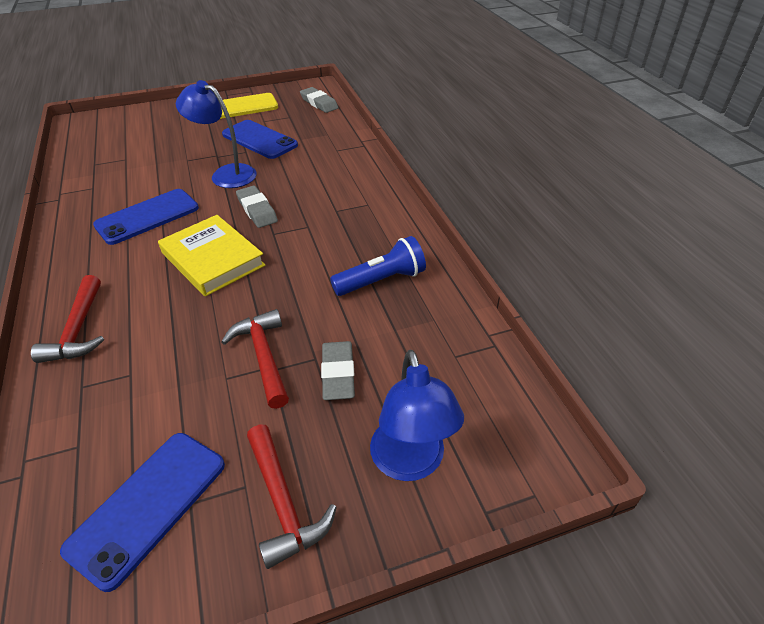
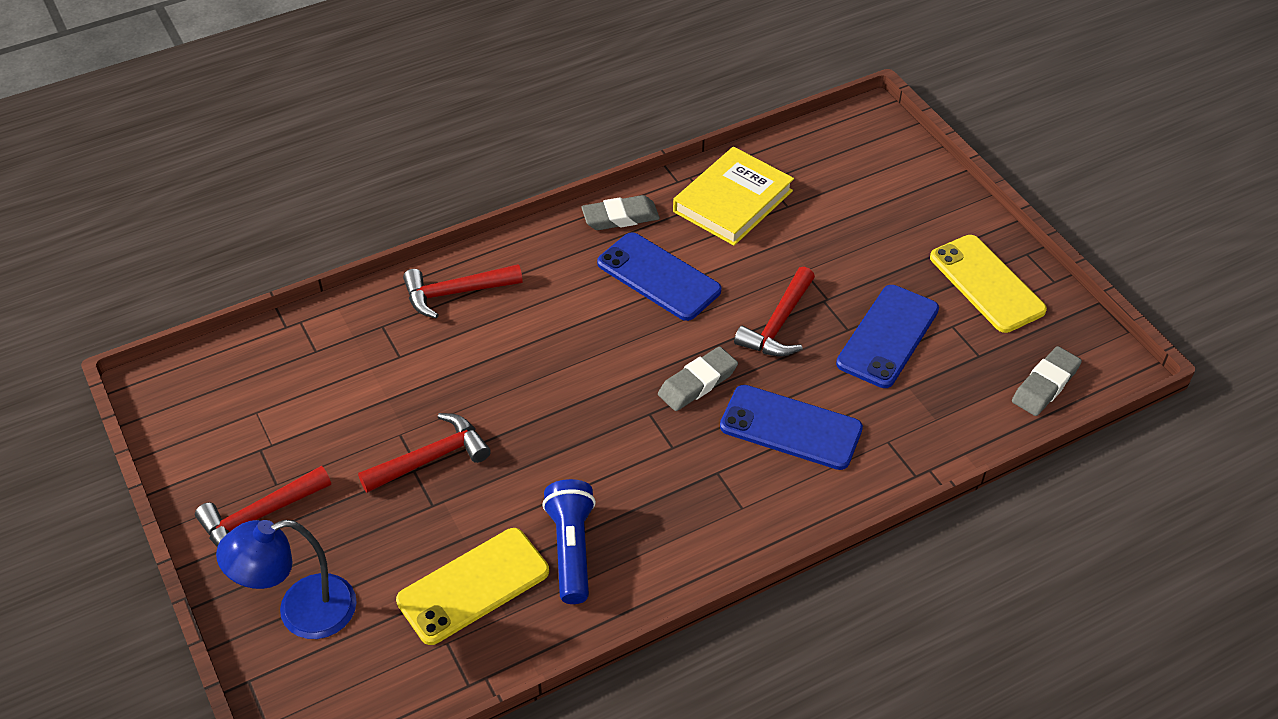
camera: 80 degrees right, 5 degrees up
blue phone [60,433,225,592] -> blue phone moved to [720,385,863,470]
yellow book [158,215,265,296] -> yellow book moved to [673,147,794,246]
blue lamp [176,80,257,188] -> red hammer [734,267,815,356]
grey eraser [321,341,355,400] -> grey eraser moved to [581,195,660,230]
blue flashlight [330,236,426,296] -> blue flashlight turned 150 degrees counterclockwise [542,479,596,604]
none -> yellow phone [396,528,549,645]

